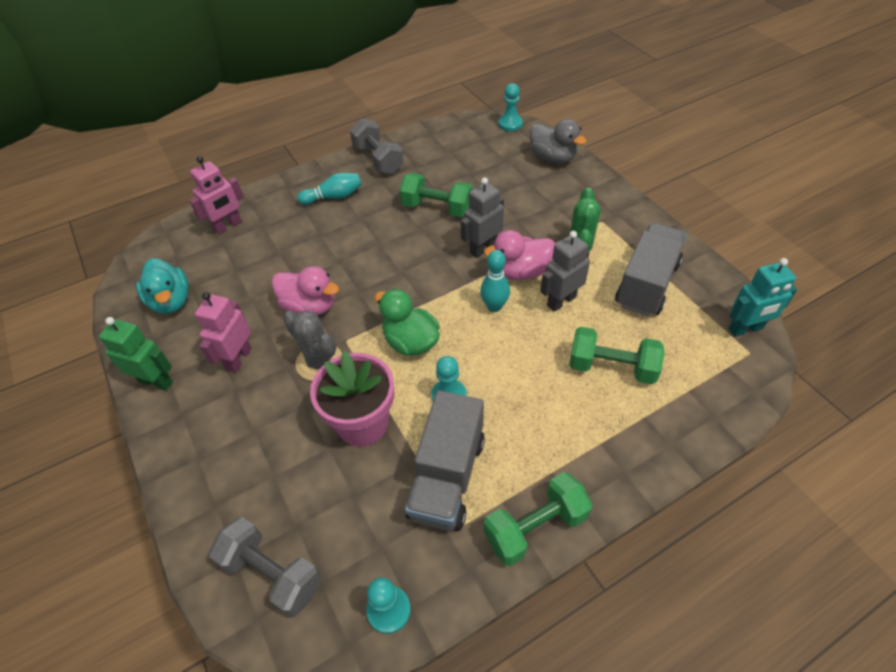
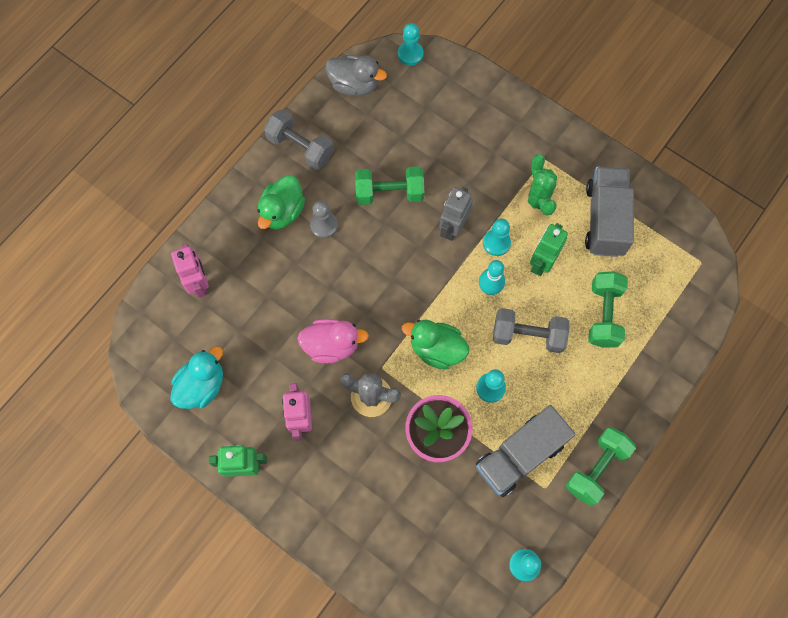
camera: 25 degrees left, 20 degrees up
turquoise duck [136,258,189,314] -> turquoise duck turned 90 degrees counterclockwise [171,346,223,409]
pink robot [189,156,244,235] -> pink robot turned 45 degrees counterclockwise [171,244,209,298]
grey dumbbell [209,517,322,617] -> grey dumbbell moved to [493,308,569,353]
turquoise bowling pin [297,173,362,205] -> green duck [258,175,305,230]
grey truck [405,391,485,531] -> grey truck turned 60 degrees clockwise [476,405,575,497]
pink duck [484,230,555,280] -> turquoise pawn [483,219,511,256]
grey duck [530,119,587,164] -> grey duck moved to [326,55,387,96]
grey robot [540,231,590,312] -> green robot [530,223,568,276]
green dumbbell [569,327,665,384] -> green dumbbell turned 75 degrees counterclockwise [588,271,628,348]
turquoise robot [729,258,797,337] -> none
none -> grey pawn [310,200,338,238]

